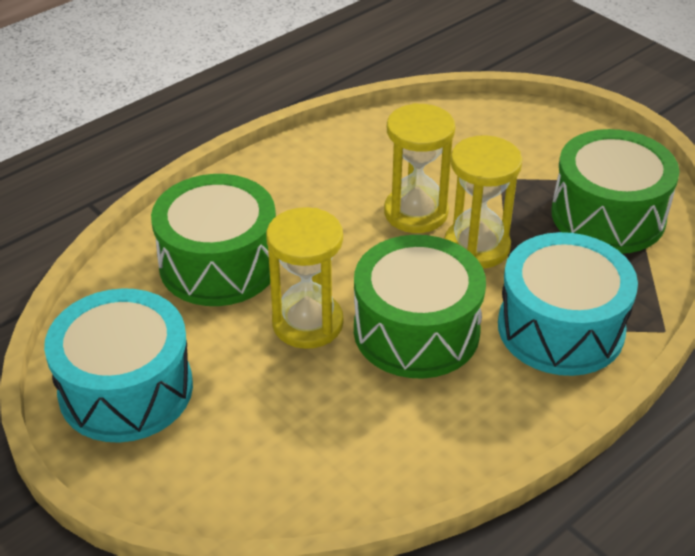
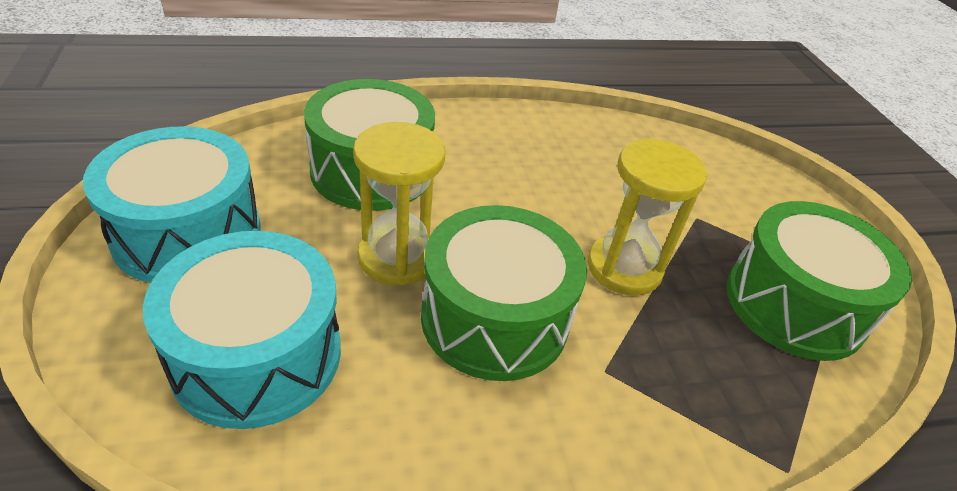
camera: 25 degrees right, 0 degrees up
yellow hourglass [384,103,455,233] -> none
turquoise drum [498,232,638,376] -> turquoise drum moved to [143,231,341,429]

